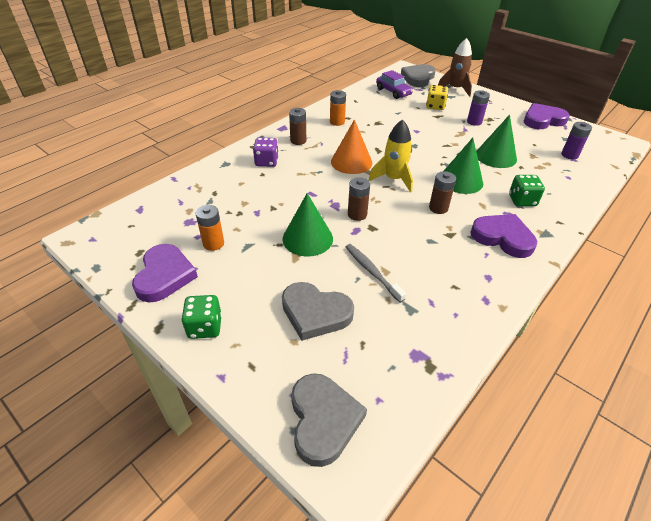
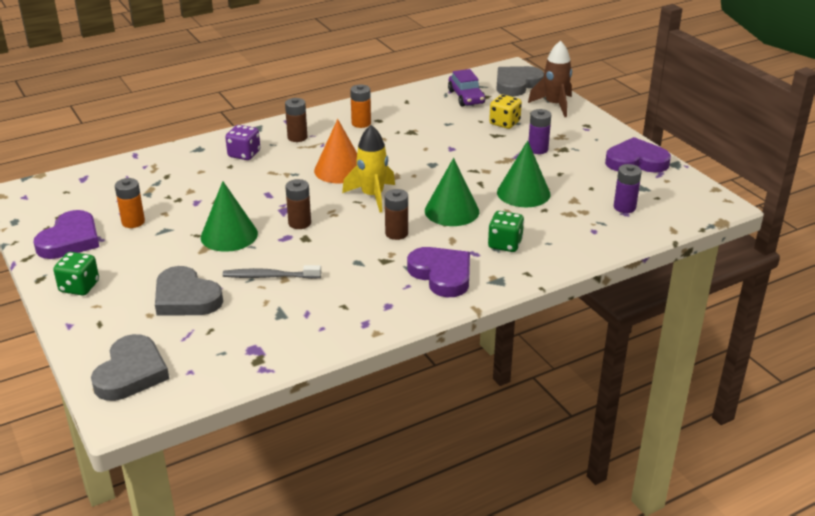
camera: 20 degrees right, 10 degrees down
grey toothbrush [346,244,406,303] -> grey toothbrush turned 75 degrees counterclockwise [223,265,321,279]

